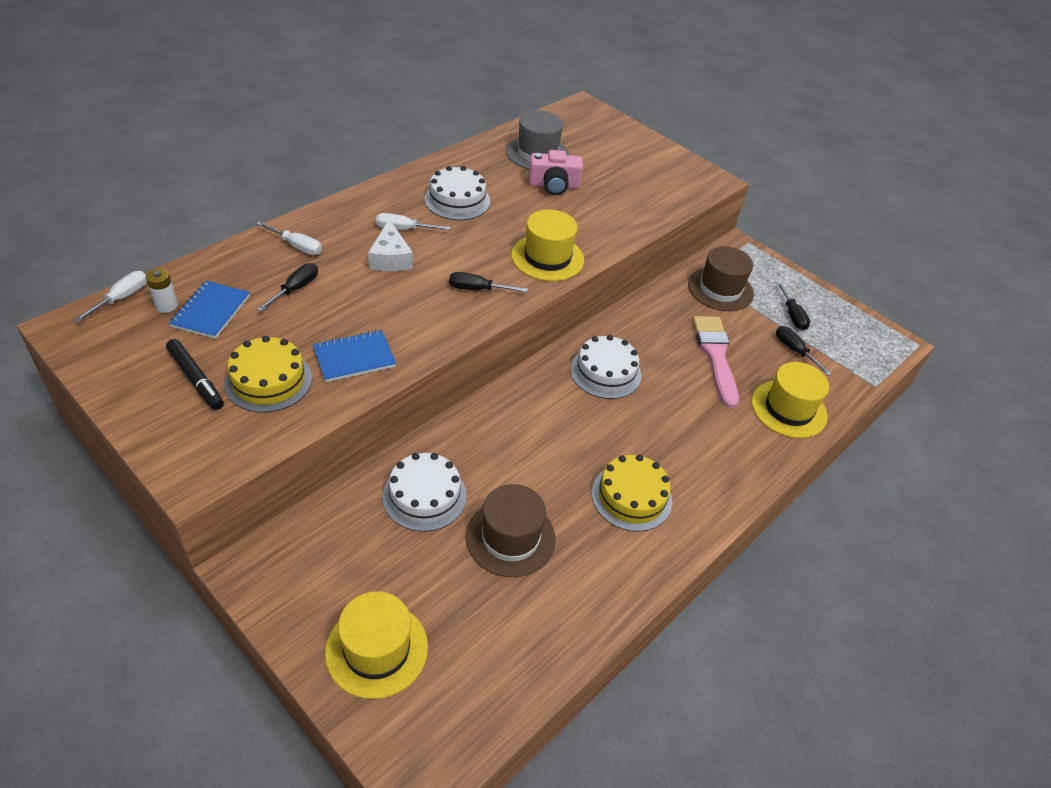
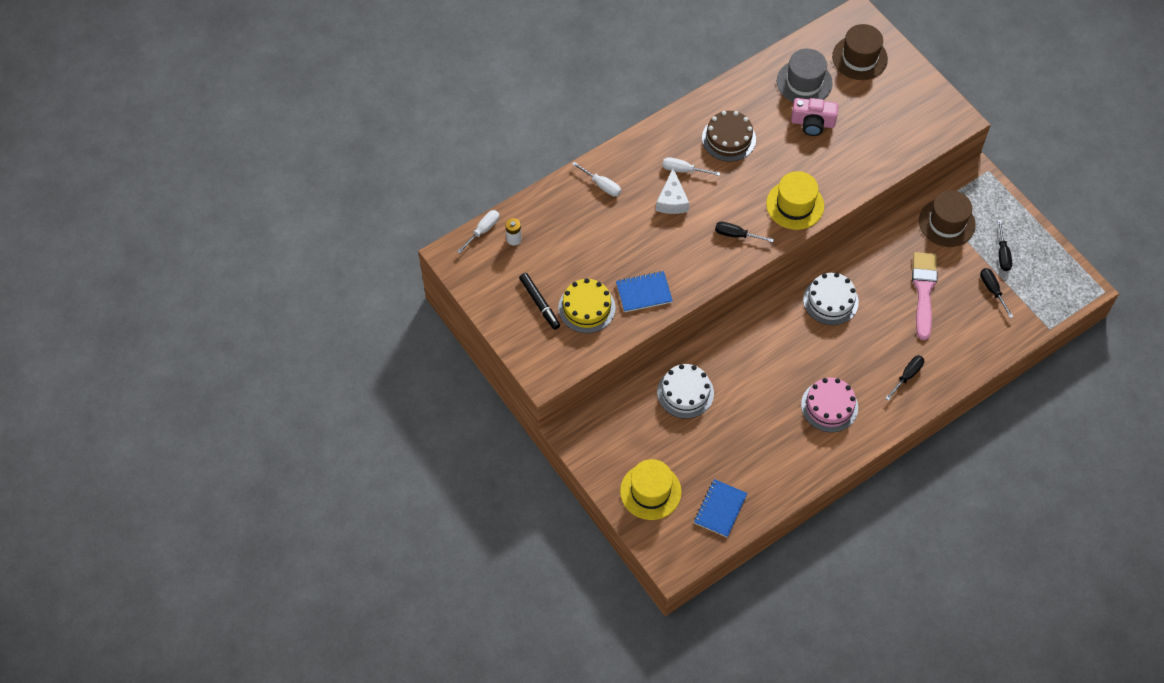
camera: 15 degrees right, 15 degrees up
blue notebook [169,281,250,339] -> blue notebook moved to [694,479,748,537]
black screwdriver [257,263,318,312] -> black screwdriver moved to [885,355,924,401]
white cake [424,166,490,220] -> brown cake [702,111,756,162]
brown hat [466,484,556,577] -> brown hat moved to [832,24,888,80]
yellow cake [592,455,672,532] -> pink cake [801,378,858,432]
yellow hat [752,362,829,438] -> none

